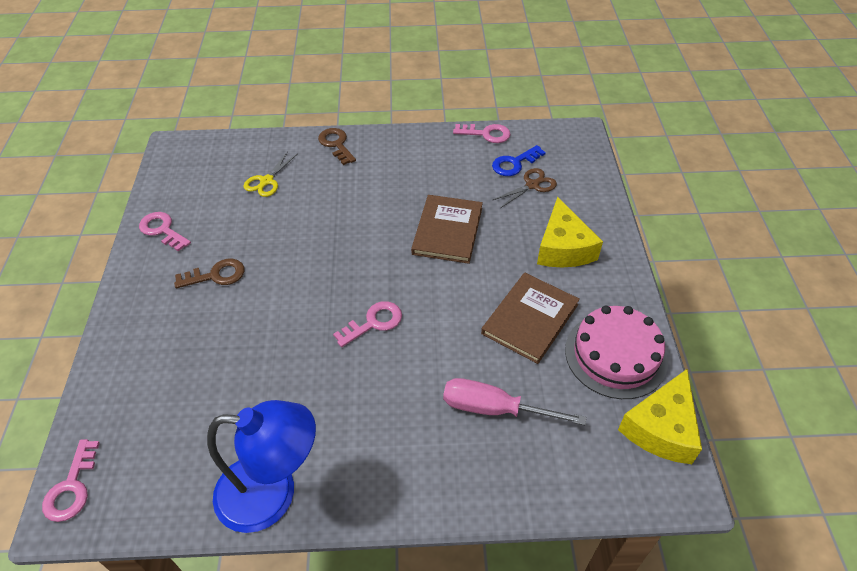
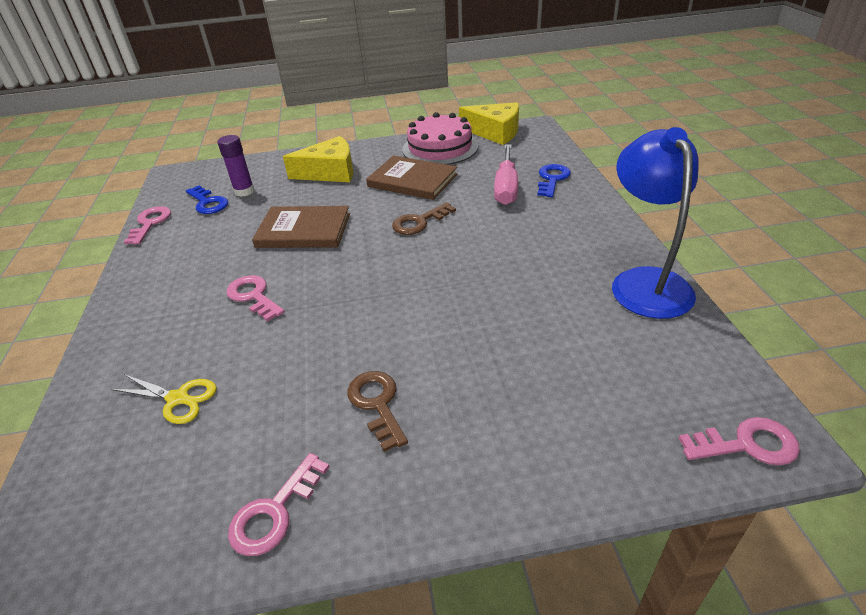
camera: 95 degrees left, 10 degrees down
brown key [318,128,356,165] -> brown key moved to [392,202,456,235]
pink key [333,301,402,347] -> pink key moved to [226,275,285,322]
brown scissors [493,168,557,208] -> purple glue stick [217,135,255,197]
none -> blue key [537,164,571,197]

